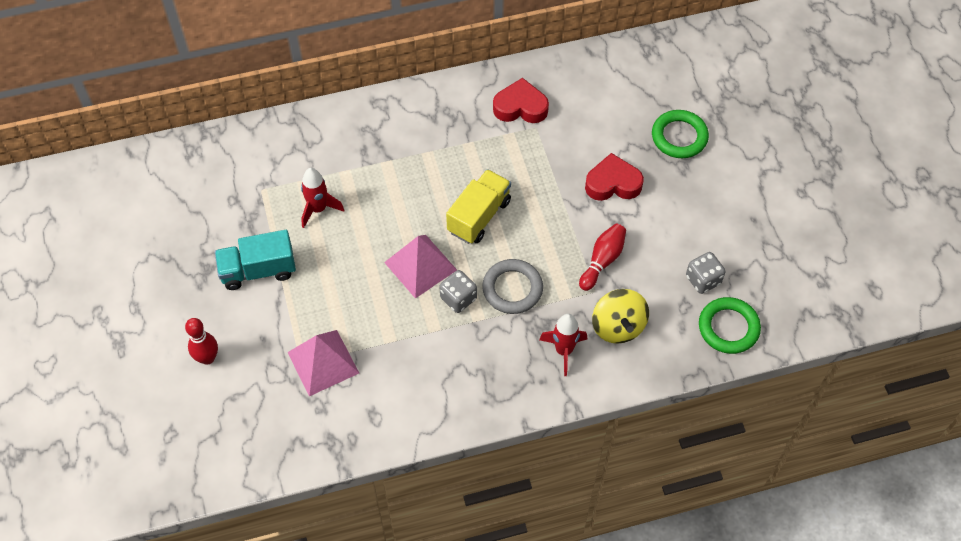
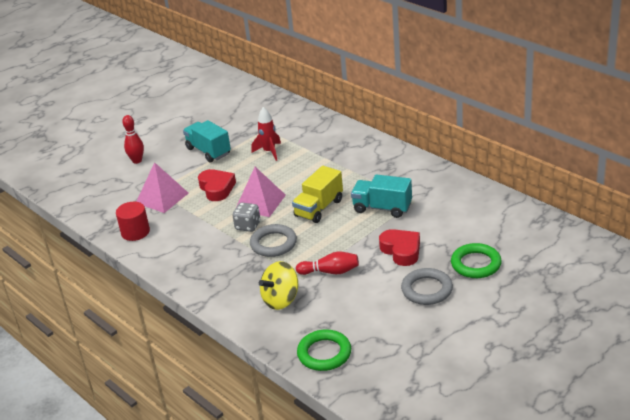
camera: 65 degrees right, 25 degrees down
yellow truck [446,169,511,244] -> yellow truck turned 120 degrees clockwise [292,166,343,223]
red heart [493,78,549,123] -> red heart moved to [198,169,236,201]
red rocket [539,314,588,376] -> none
grey dice [686,252,726,294] -> none
none -> red cylinder [116,202,150,241]
none -> turquoise truck [351,174,412,218]
none -> grey ring [401,268,453,305]

